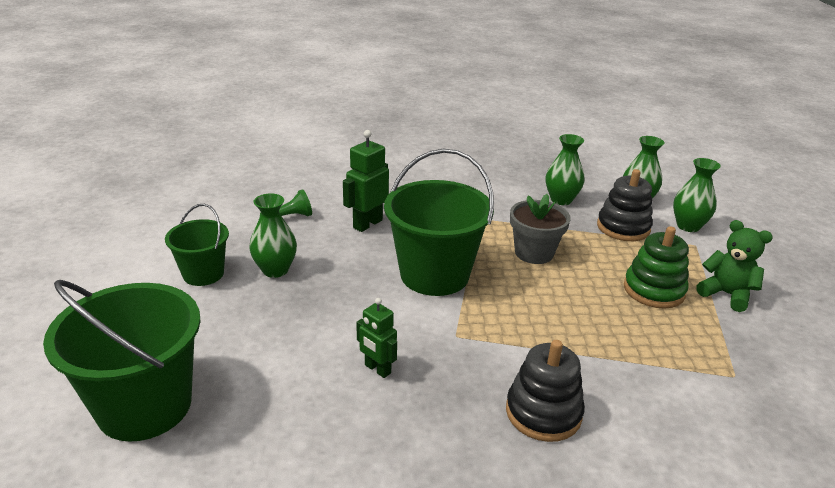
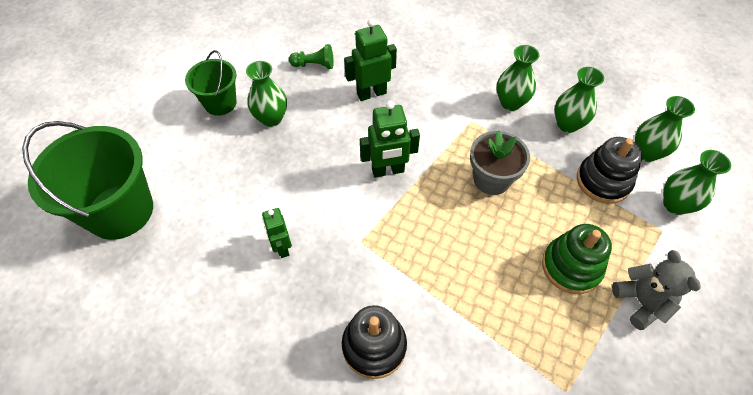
camera: 30 degrees right, 25 degrees up
green bucket [384,149,494,296] -> green robot [360,101,420,177]
green teddy bear [697,220,773,312] -> grey teddy bear [612,250,700,330]
none -> green vase [496,45,540,111]

